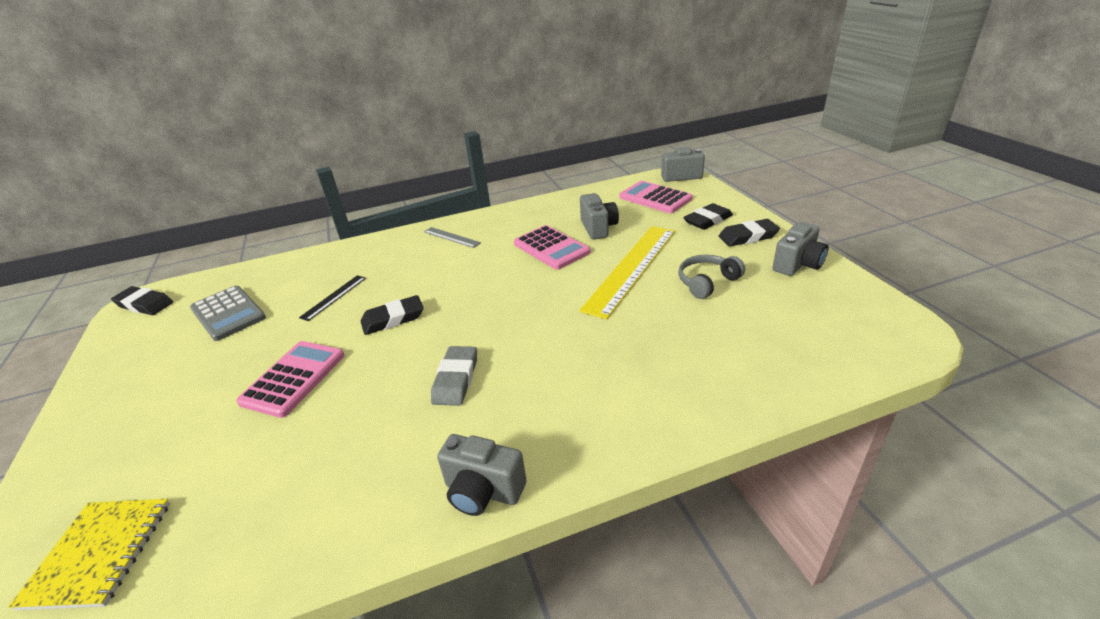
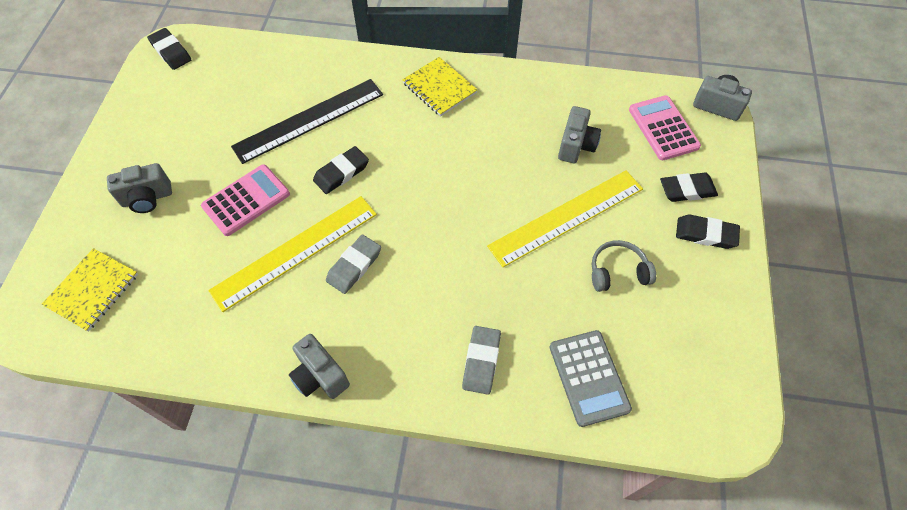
camera: 25 degrees right, 25 degrees up
grey calculator [190,286,266,341] -> grey calculator moved to [550,330,632,427]
black ruler [299,275,366,321] -> black ruler [231,79,383,164], size x2.18
black eraser [361,295,424,335] -> black eraser turned 45 degrees counterclockwise [313,146,369,194]
grey ruler [424,227,481,248] -> yellow notebook [402,57,477,117]
pink calculator [514,225,590,270] -> none
grey camera [772,222,829,276] -> grey camera moved to [107,163,172,213]
none -> yellow ruler [208,196,377,312]
none -> grey eraser [462,326,501,395]

